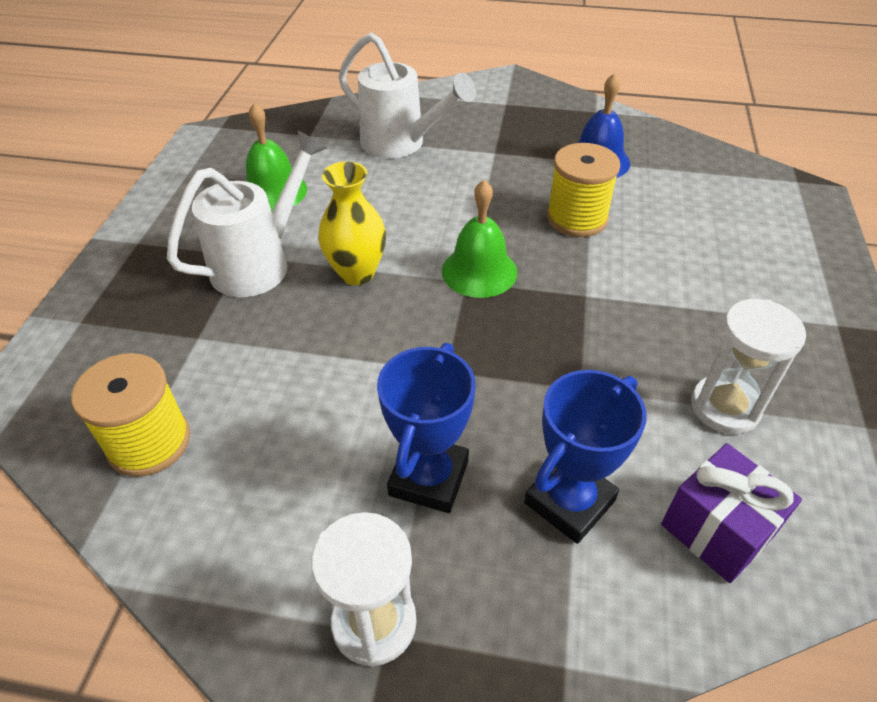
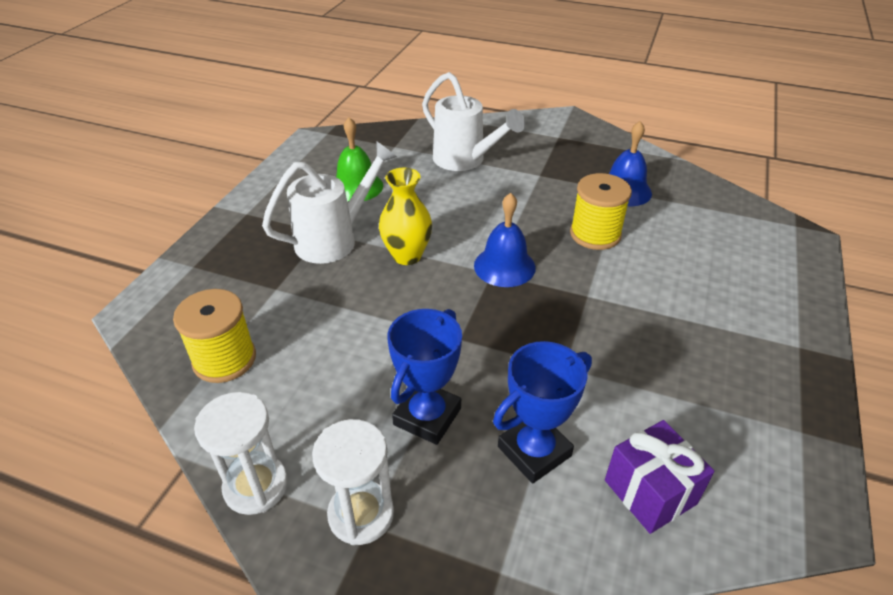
camera: 10 degrees right, 5 degrees down
green bell [442,180,517,298] -> blue bell [474,193,536,287]
white hourglass [691,299,806,434] -> white hourglass moved to [194,392,288,515]

